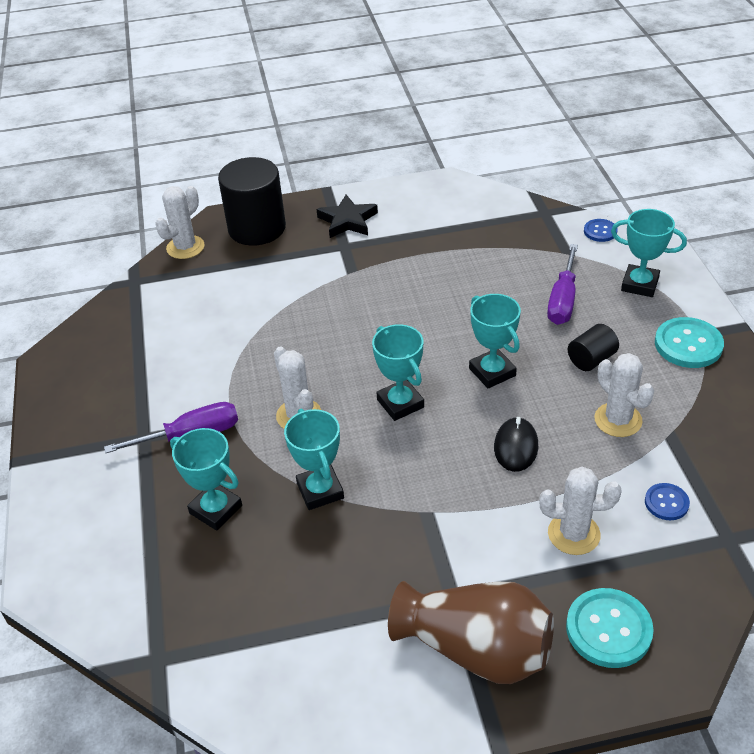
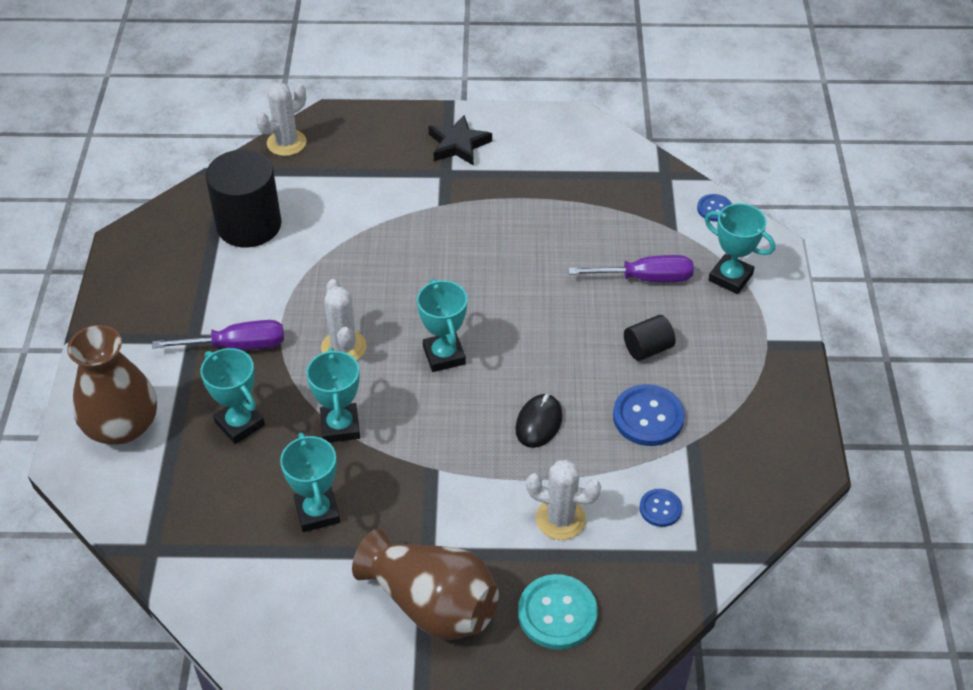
camera: 10 degrees right, 5 degrees up
black cylinder [218,157,286,246] -> black cylinder moved to [205,150,282,248]
turquoise trophy [469,294,521,388] -> turquoise trophy moved to [280,432,340,532]
purple screwdriver [547,244,578,325] -> purple screwdriver turned 120 degrees counterclockwise [568,255,694,282]
white cactus [594,353,654,437] -> blue button [613,384,685,446]
turquoise button [655,317,724,368] -> none
none -> brown vase [67,325,157,445]

